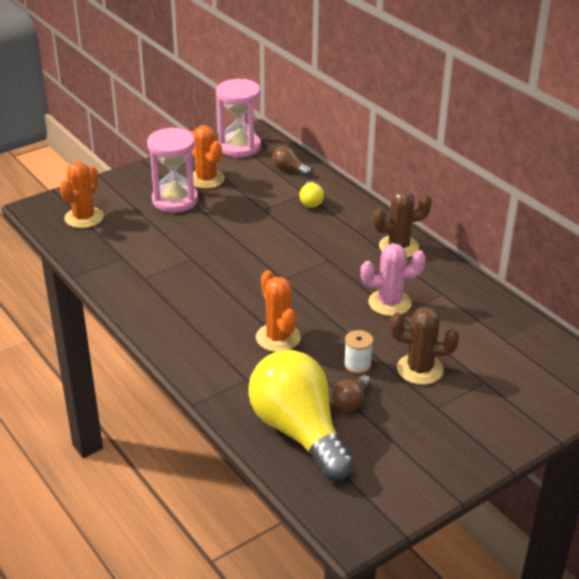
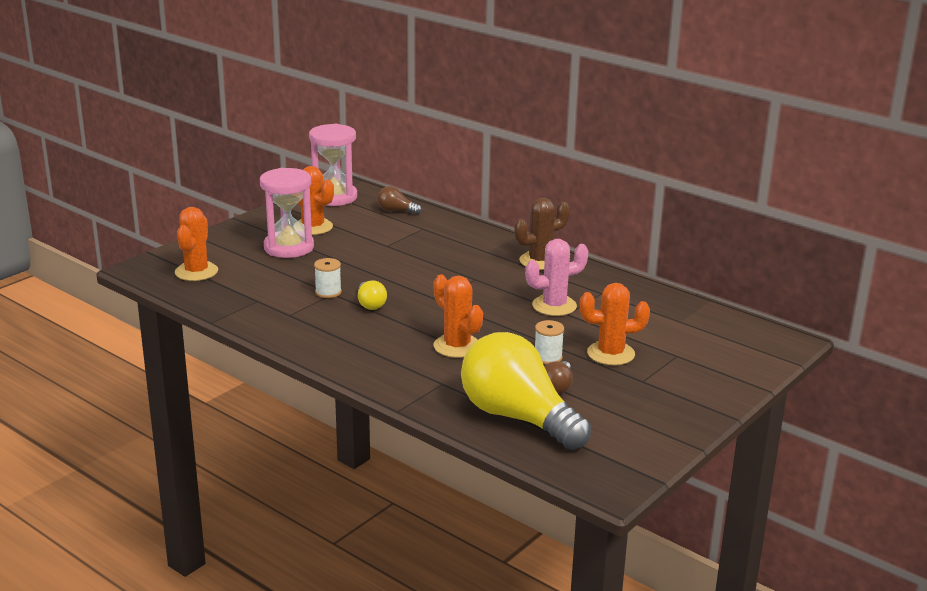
camera: 15 degrees left, 10 degrees down
yellow light bulb [299,181,324,208] -> yellow light bulb moved to [358,281,387,310]
brown cactus [390,307,459,385] -> orange cactus [580,283,650,365]
none -> white spool [314,258,342,298]

